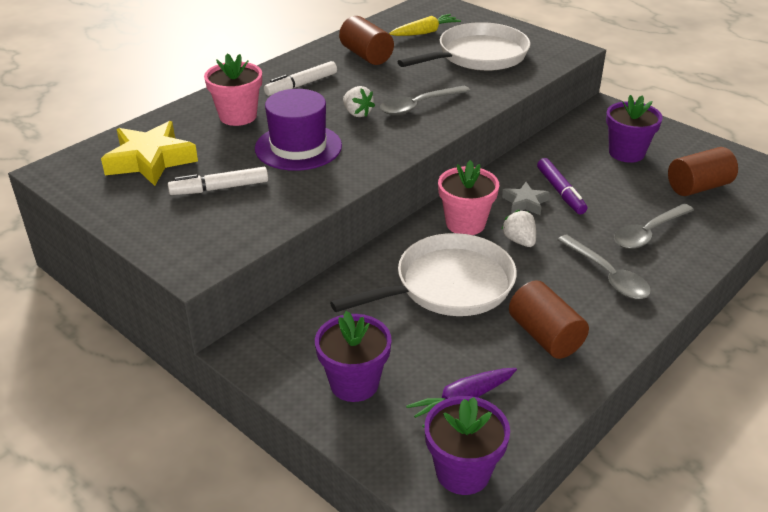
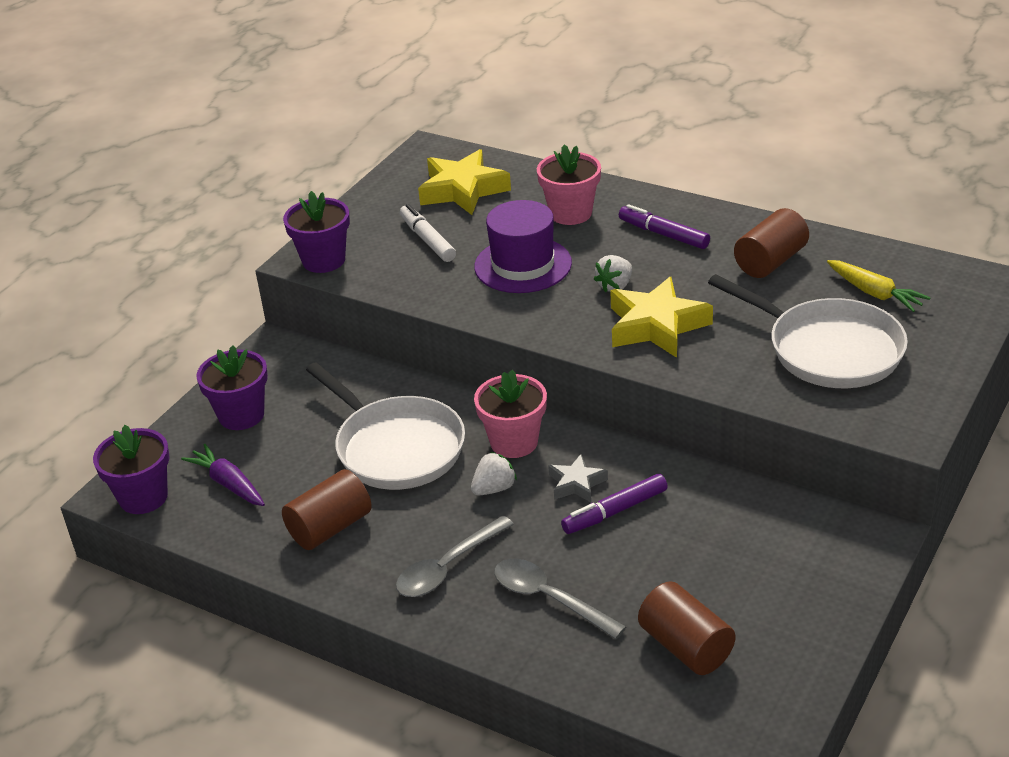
camera: 80 degrees right, 0 degrees up
white marker [264,61,337,96] -> purple marker [619,204,710,249]
grey spoon [380,86,470,115] -> yellow star [610,277,713,358]
purple flower pot [606,95,663,163] -> purple flower pot moved to [283,191,350,273]

